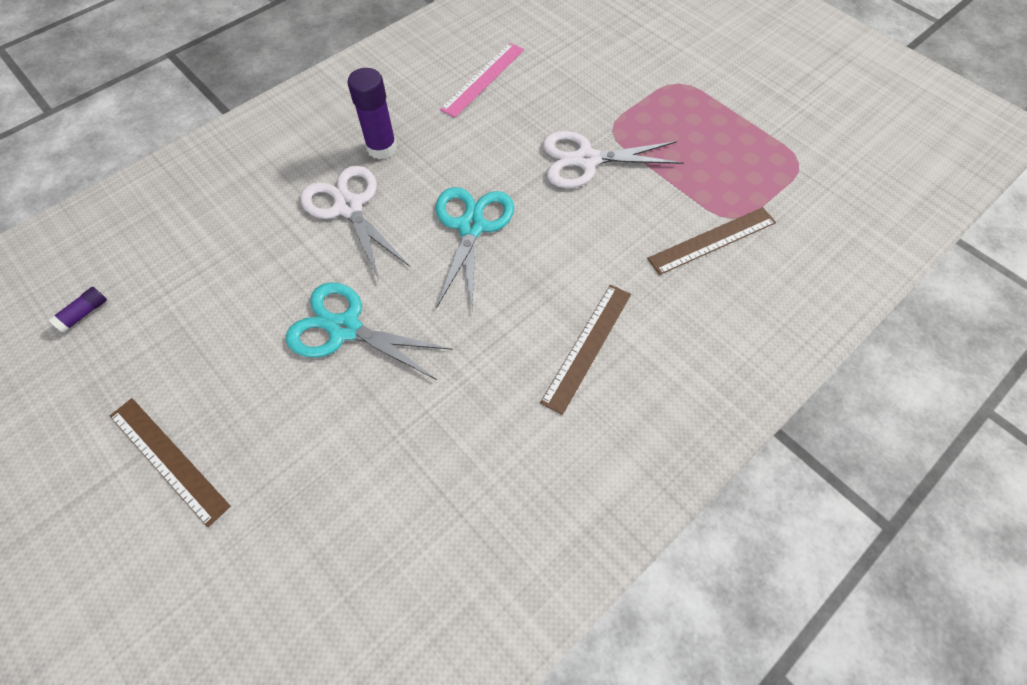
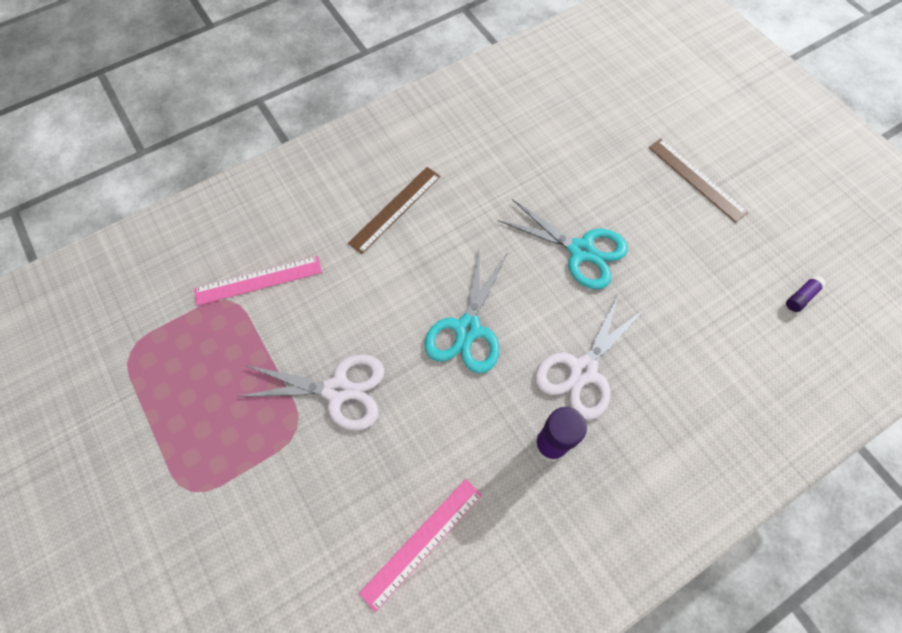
camera: 170 degrees left, 5 degrees up
white scissors [300,165,410,280] -> white scissors turned 60 degrees clockwise [535,293,645,420]
brown ruler [647,207,776,275] -> pink ruler [194,256,322,306]

